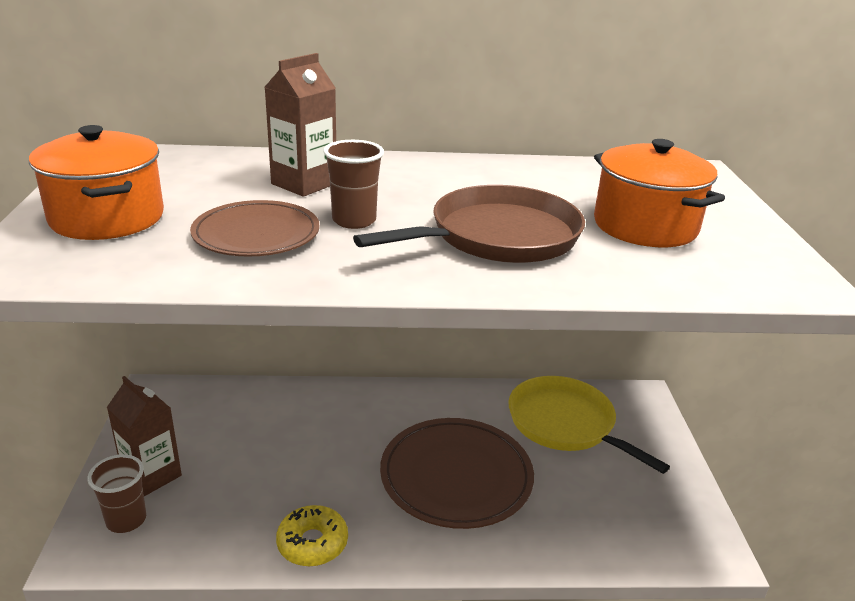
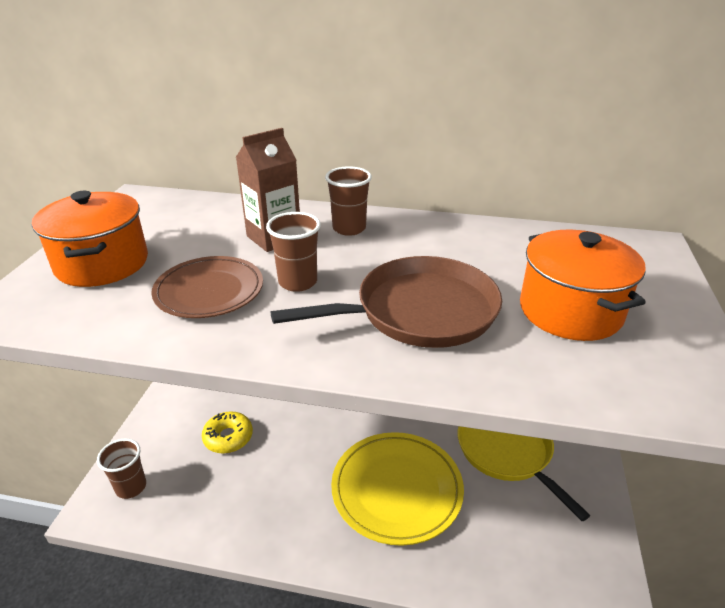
camera: 15 degrees right, 5 degrees up
brown carton [107,376,182,496] -> none
yellow donut [276,505,348,566] -> yellow donut moved to [202,411,253,453]
brown plate [380,418,534,529] -> yellow plate [331,432,464,546]
none -> brown cup [325,166,372,236]

